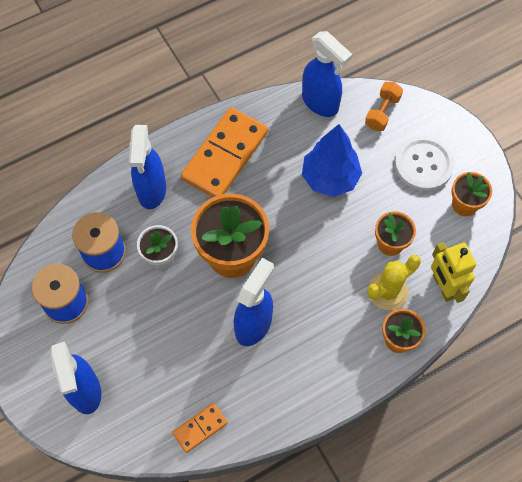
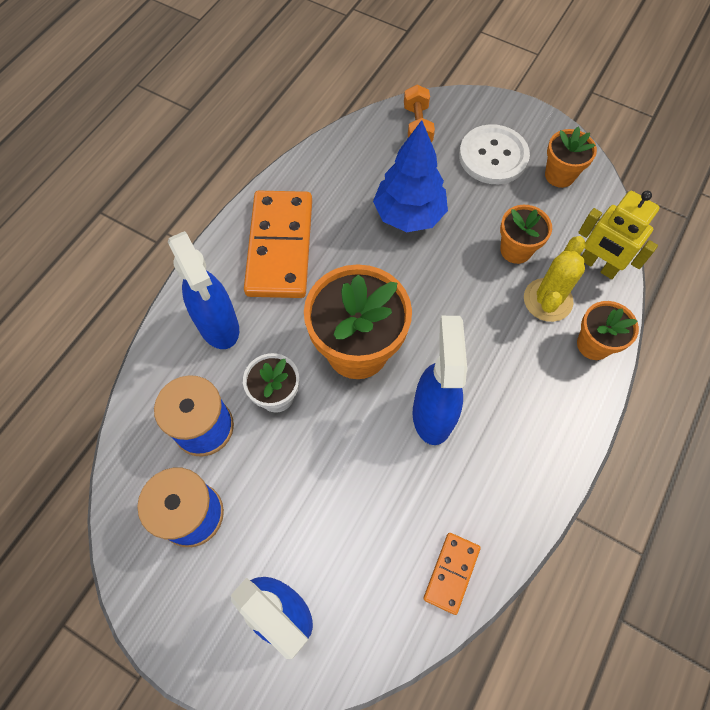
camera: 30 degrees left, 0 degrees up
blue spray bottle [302,31,352,117] -> none

